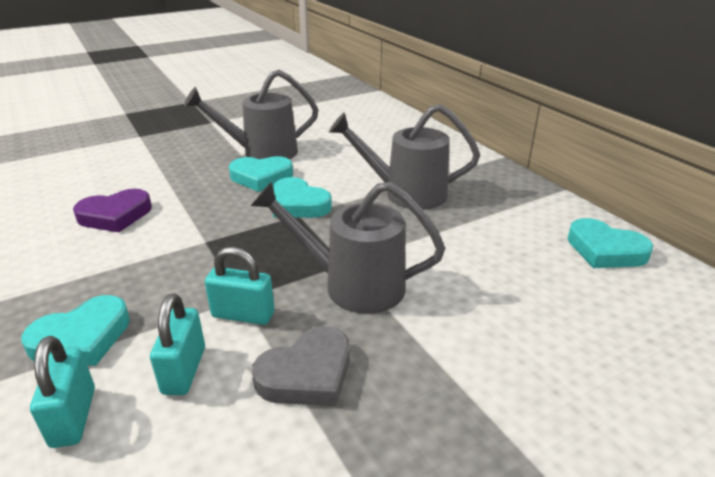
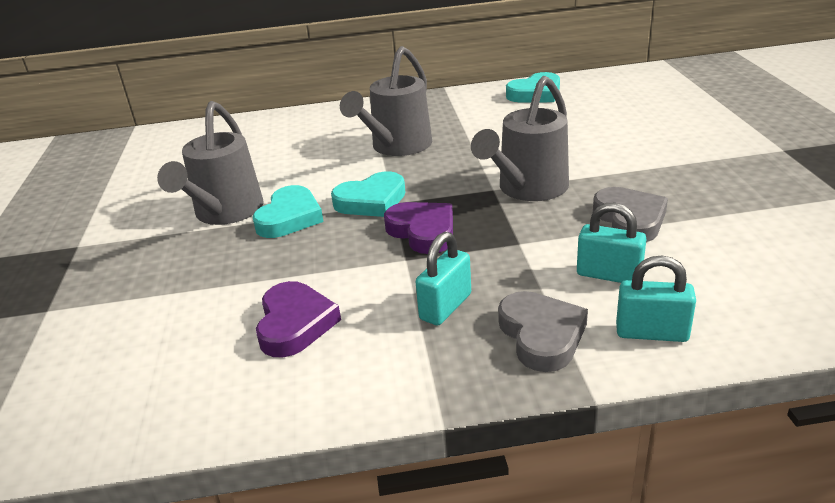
camera: 65 degrees left, 0 degrees up
turquoise heart [21,295,130,366] -> grey heart [498,291,588,372]
turquoise padlock [205,247,275,325] -> turquoise padlock moved to [416,232,471,325]
none -> purple heart [384,202,453,254]

